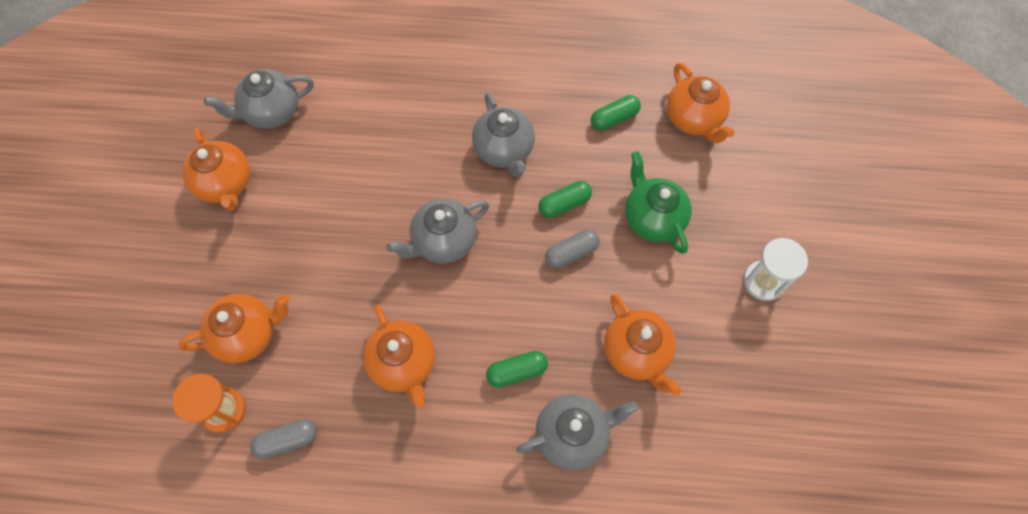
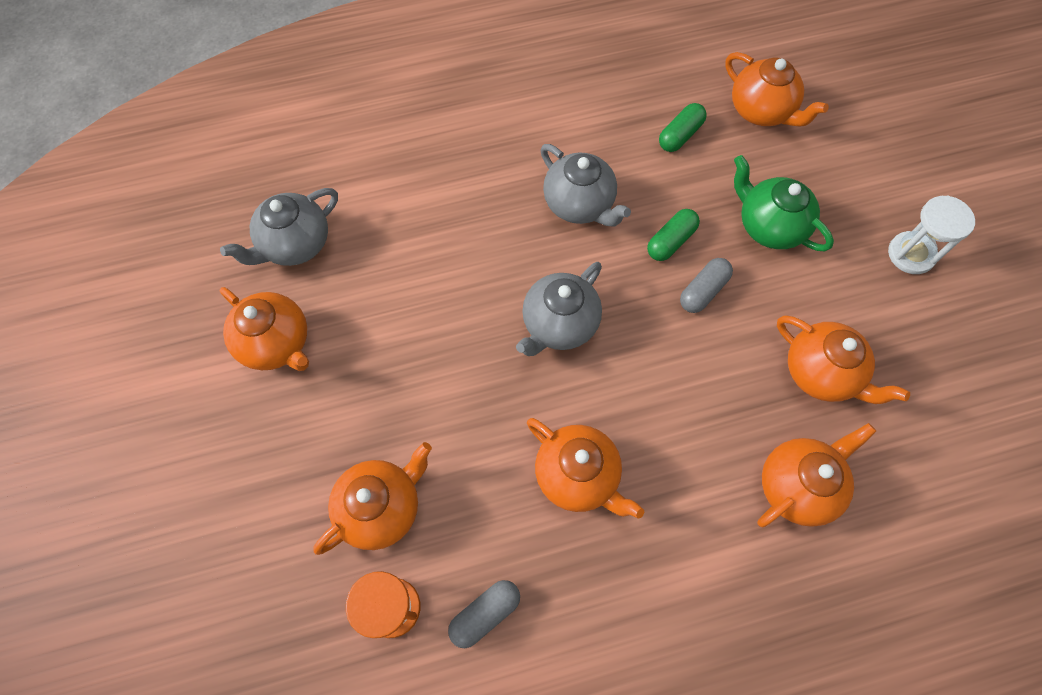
camera: 20 degrees left, 0 degrees up
green capsule [486,351,548,387] -> none
grey teapot [516,394,638,470] -> orange teapot [757,423,876,527]

